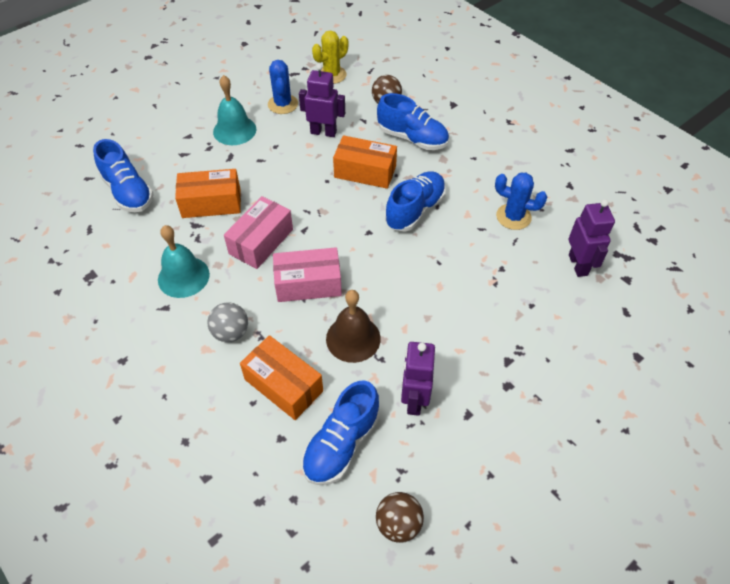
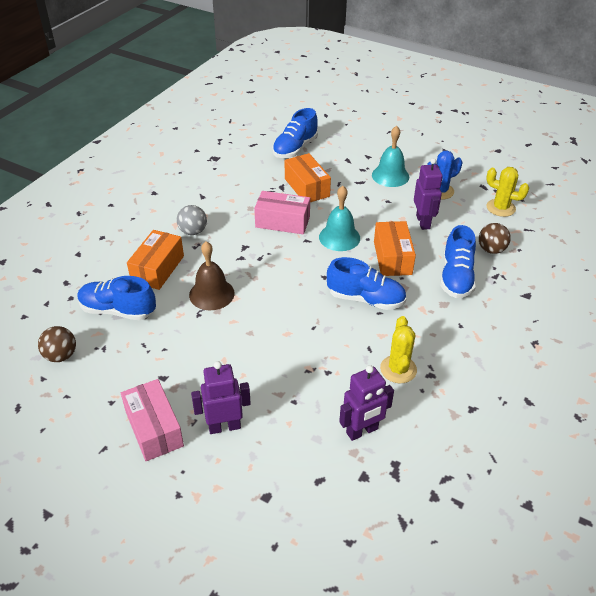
camera: 70 degrees right, 10 degrees down
turquoise bell [158,225,210,298] -> turquoise bell moved to [319,186,360,251]
pink box [273,247,342,302] -> pink box moved to [121,379,184,461]
purple robot [401,342,435,416] -> purple robot moved to [191,361,251,434]
blue cactus [495,173,547,230] -> yellow cactus [380,316,417,383]

